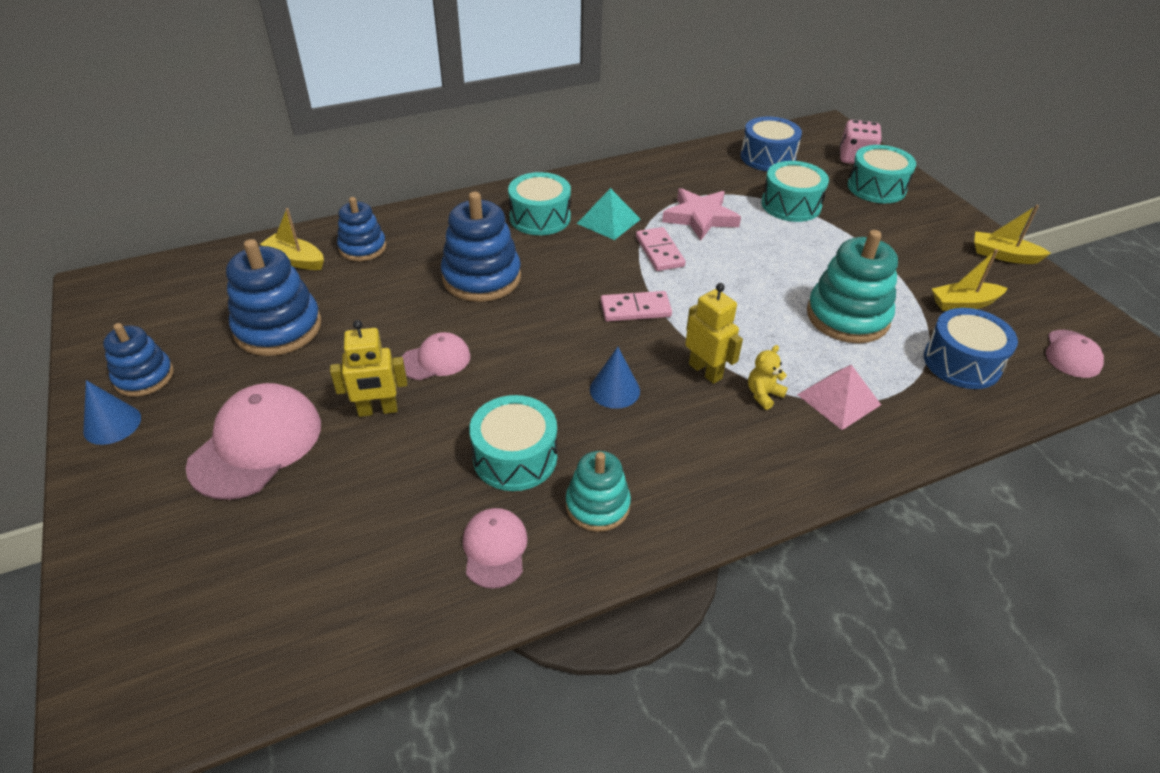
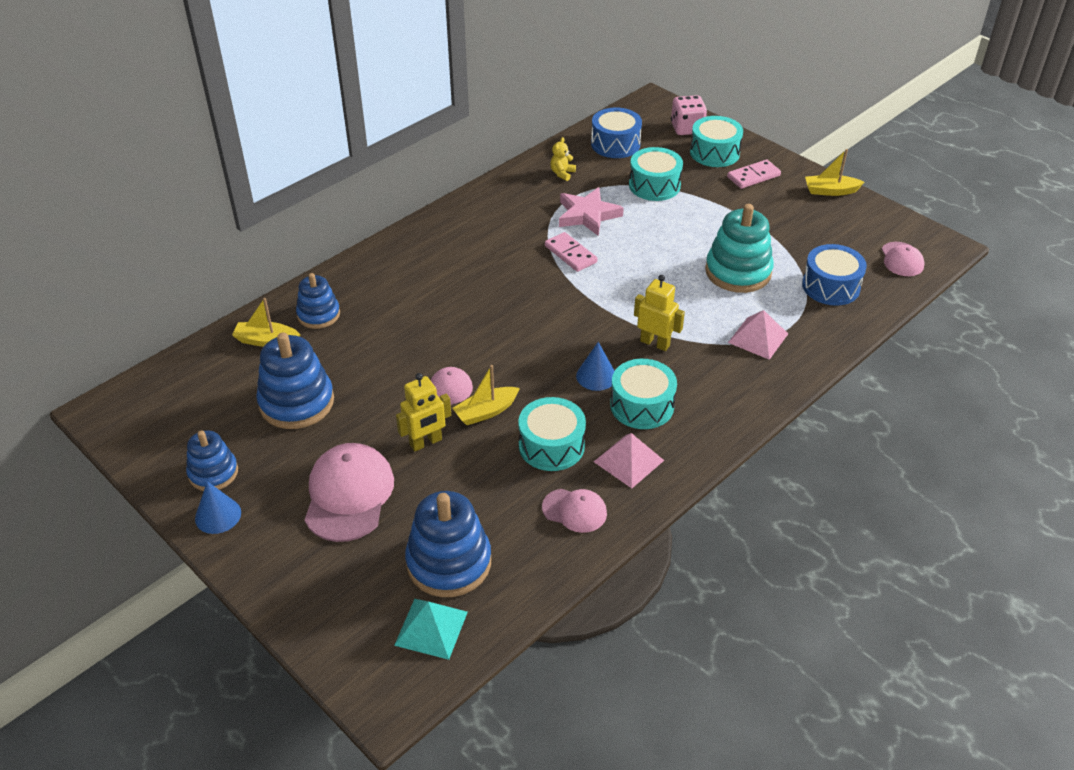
camera: 20 degrees left, 0 degrees up
blue stacking toy [441,192,521,302] -> blue stacking toy moved to [405,491,491,597]
pink cap [463,508,528,589] -> pink cap turned 135 degrees clockwise [542,489,607,533]
turquoise drum [508,172,571,235] -> turquoise drum moved to [610,359,677,429]
turquoise stacking toy [566,451,631,532] -> pink pyramid [594,433,664,488]
turquoise pyramid [577,188,641,240] -> turquoise pyramid moved to [394,599,468,660]
pink domino [600,291,672,321] -> pink domino moved to [727,160,781,189]
yellow teddy bear [748,345,788,410] -> yellow teddy bear moved to [550,137,576,181]
yellow boat [932,249,1008,311] -> yellow boat moved to [452,365,520,425]

